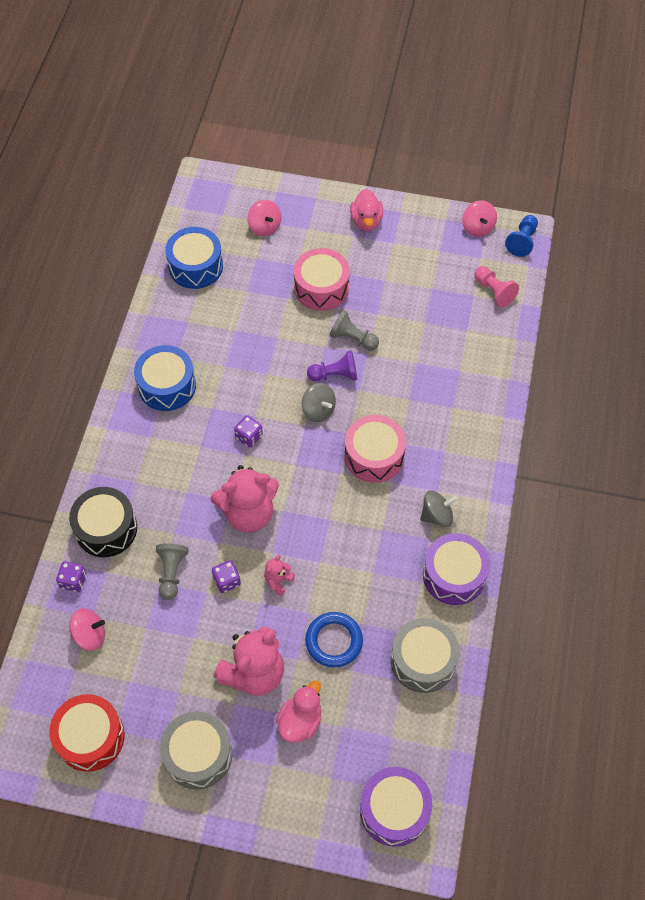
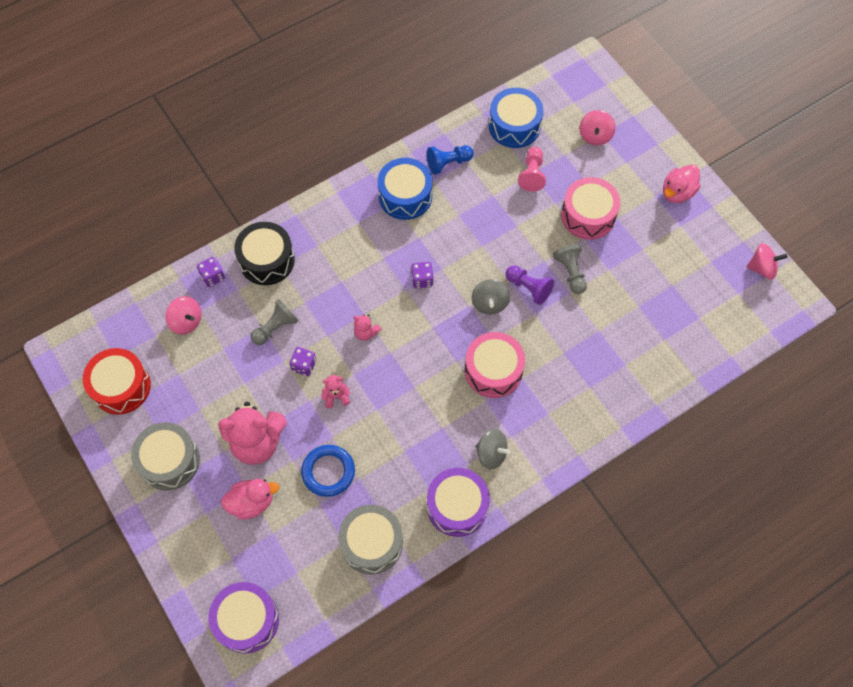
camera: 45 degrees right, 5 degrees up
pink teddy bear [211,465,279,533] -> pink teddy bear [353,314,381,341], size x0.45
pink spinning top [462,200,497,237] -> pink spinning top turned 120 degrees counterclockwise [747,243,788,280]
pink pawn [474,266,519,307] -> pink pawn moved to [518,147,546,192]
blue pawn [505,215,538,257] -> blue pawn moved to [427,145,474,175]

